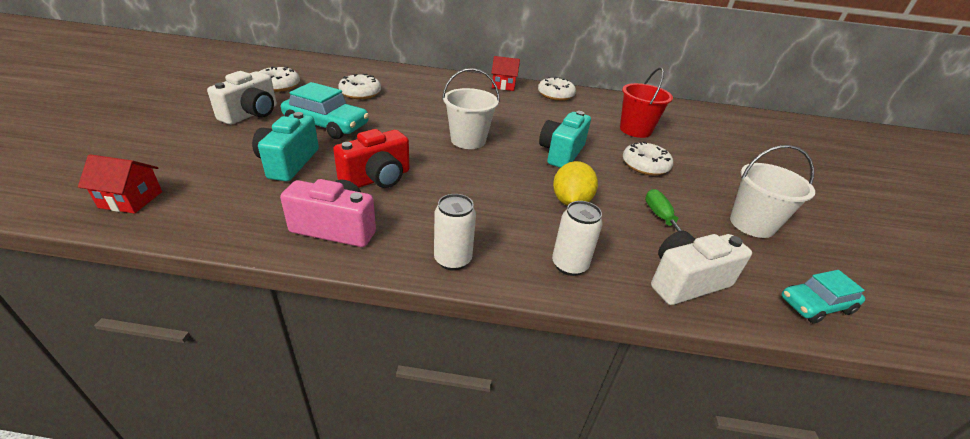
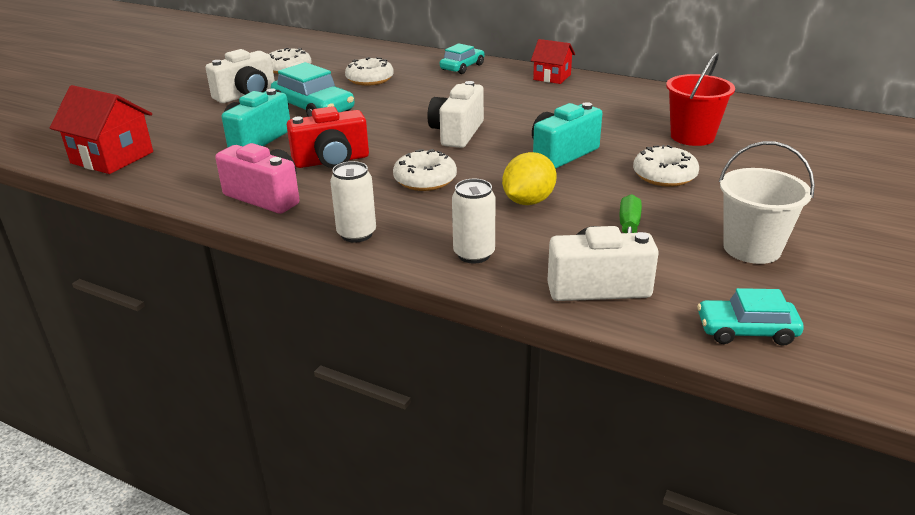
camera: 25 degrees right, 5 degrees down
red house [78,154,162,214] -> red house [50,85,153,174], size x1.58
white bucket [442,68,500,149] -> white camera [427,81,484,148]
white donut [538,77,576,101] -> white donut moved to [393,149,457,191]
none -> turquoise car [440,43,485,74]

